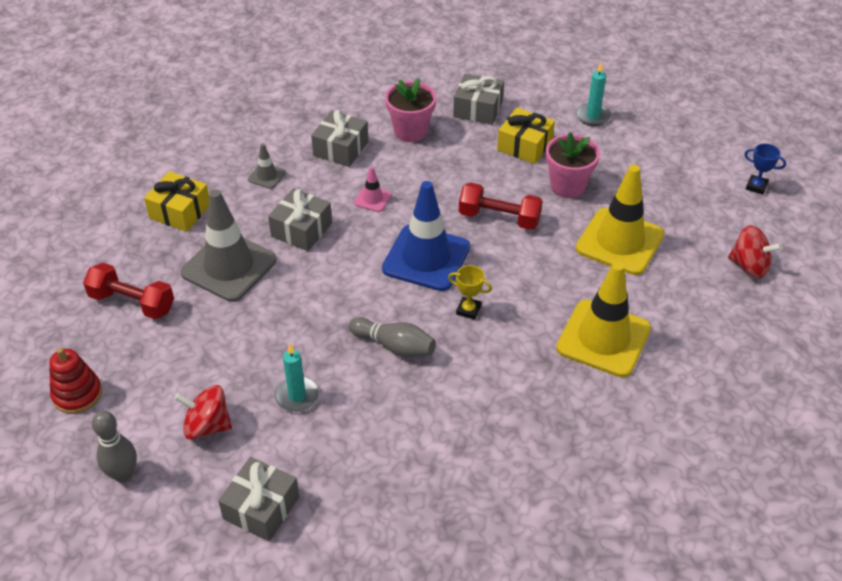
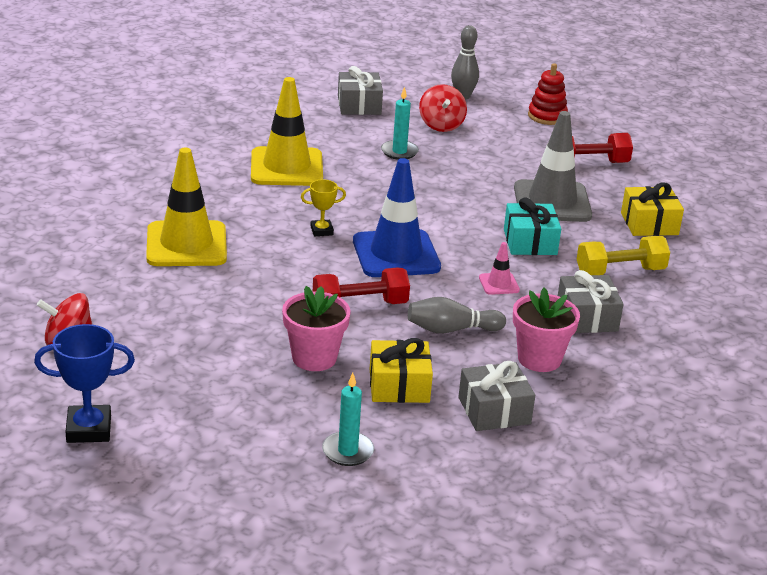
camera: 145 degrees right, 15 degrees down
red spinning top [175,385,232,439] -> red spinning top turned 105 degrees clockwise [419,84,467,132]
grey traffic cone [248,144,286,189] -> yellow dumbbell [577,236,670,275]
grey gift [268,188,332,251] -> turquoise gift [504,197,561,255]
grey bowling pin [349,317,436,358] -> grey bowling pin moved to [408,297,506,333]
yellow traffic cone [576,165,665,275] -> yellow traffic cone moved to [251,77,323,186]
blue trophy [745,143,786,195] -> blue trophy [34,324,135,443], size x1.70

